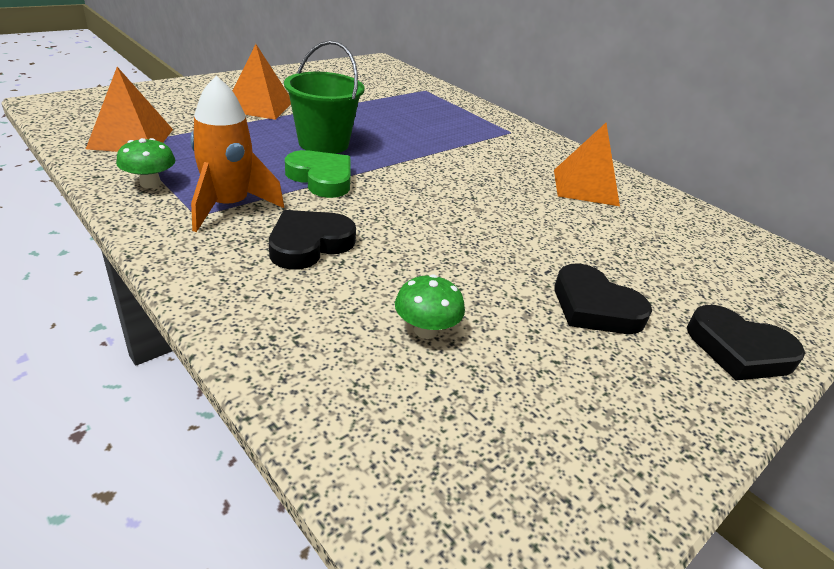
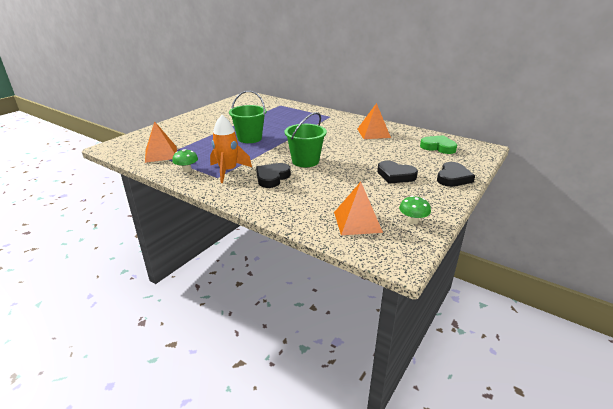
camera: 10 degrees left, 5 degrees down
orange pyramid [233,44,291,120] -> orange pyramid moved to [334,182,383,235]
green heart [285,150,351,198] -> green heart moved to [420,135,457,154]
green mushroom [395,274,465,339] -> green mushroom moved to [399,196,431,224]
black heart [687,305,805,380] -> black heart turned 75 degrees counterclockwise [437,162,475,187]
none -> green bucket [285,112,327,167]

